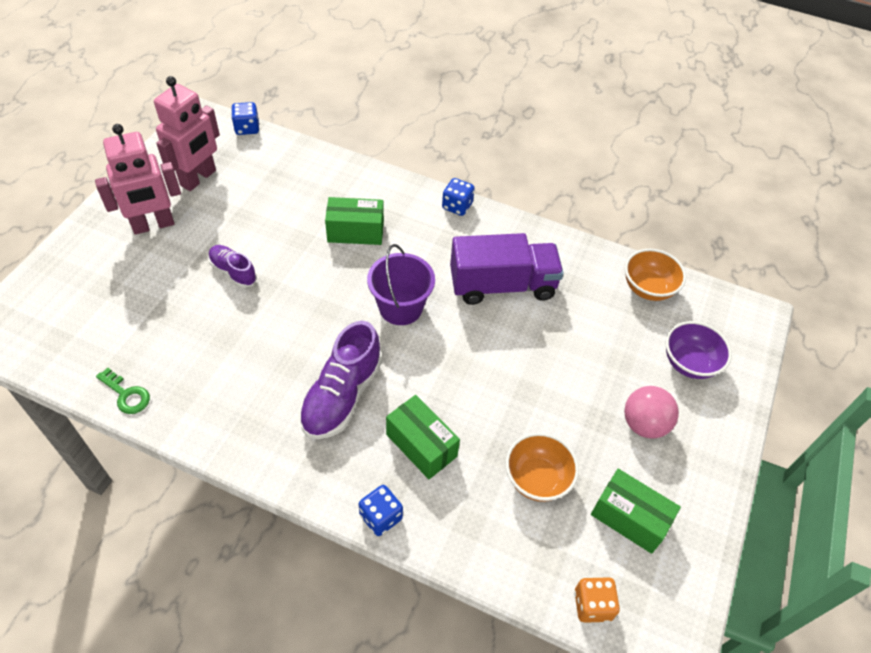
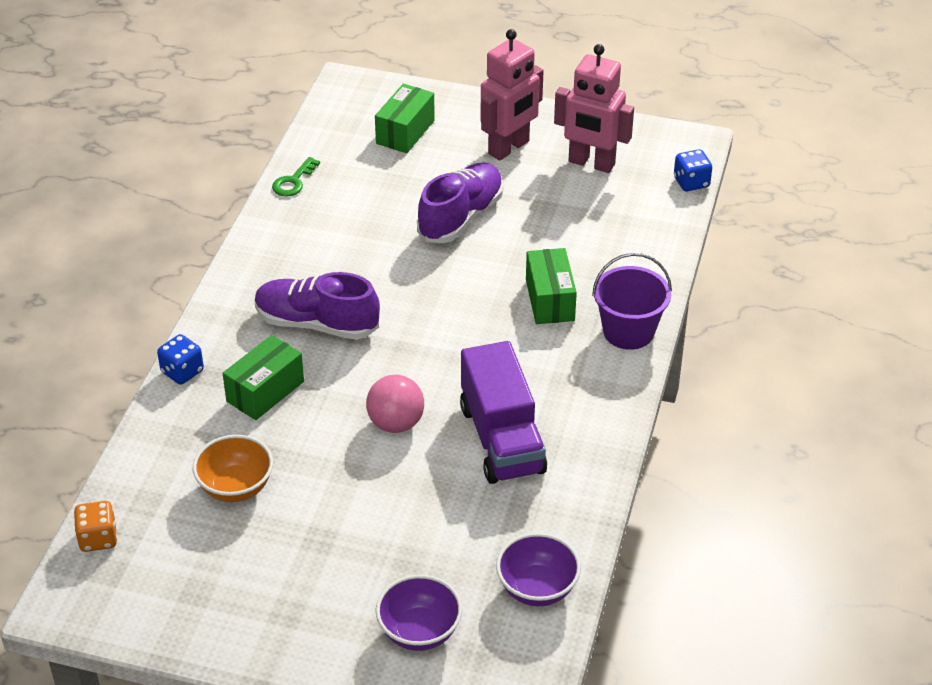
camera: 85 degrees right, 10 degrees down
pink robot [95,124,181,235] -> pink robot turned 105 degrees counterclockwise [481,29,544,160]
purple shoe [208,245,257,288] -> purple shoe [417,162,503,243], size x1.74
purple bucket [367,244,435,325] -> purple bucket moved to [592,253,672,350]
blue dice [442,178,475,216] -> none
green box [591,469,681,554] -> green box moved to [375,84,435,153]
pink ball [624,386,679,439] -> pink ball moved to [366,375,424,433]
orange bowl [625,249,686,301] -> purple bowl [496,533,581,606]

